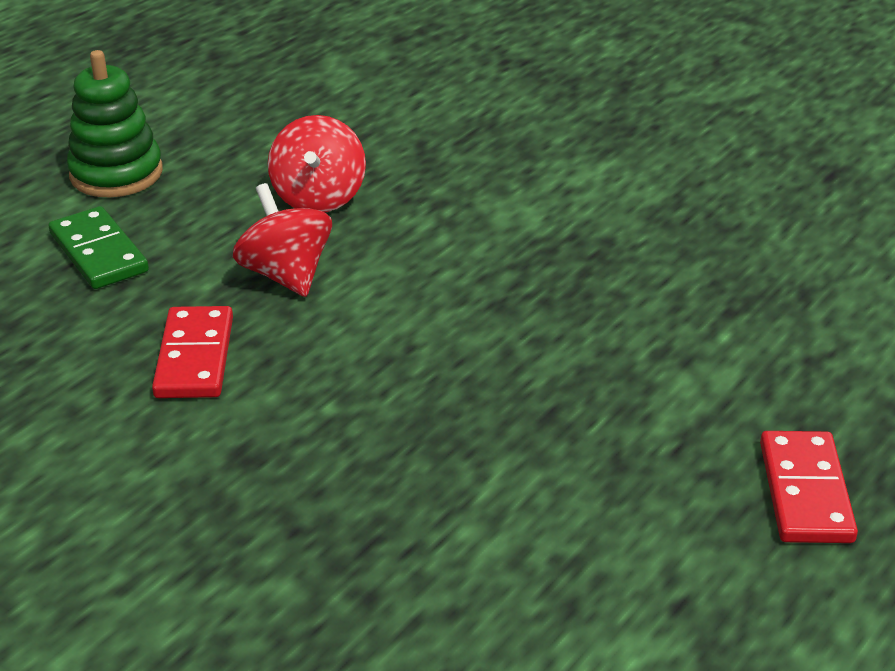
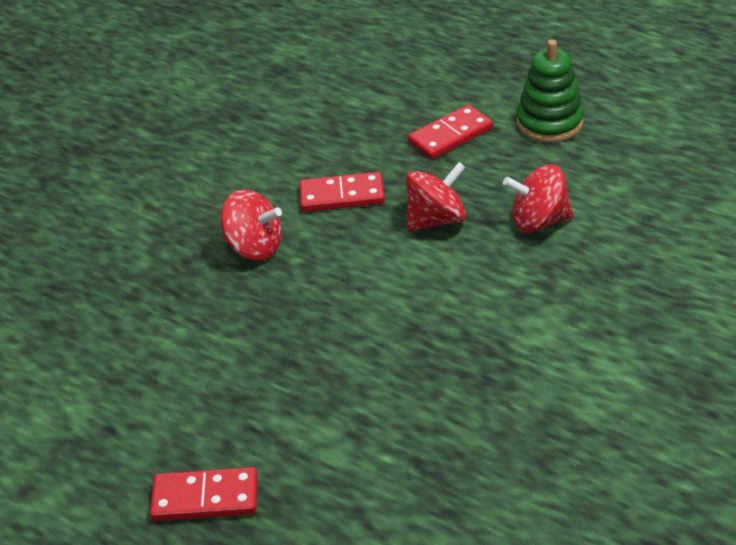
camera: 90 degrees right, 5 degrees up
green domino [49,206,149,289] -> red domino [408,105,493,159]
none -> red spinning top [221,189,282,261]

